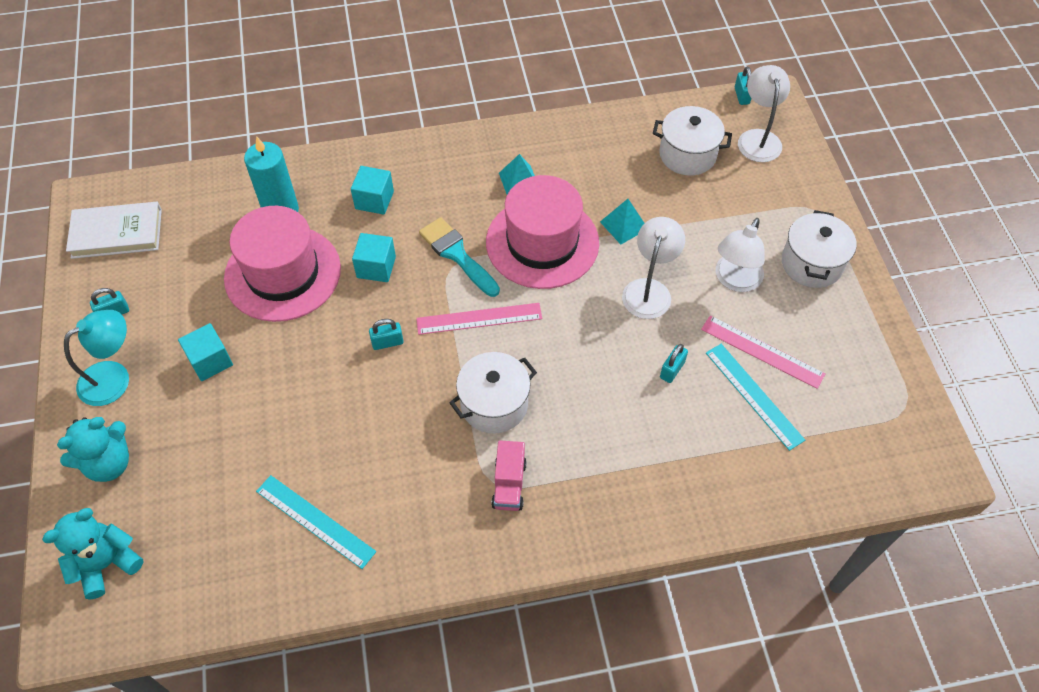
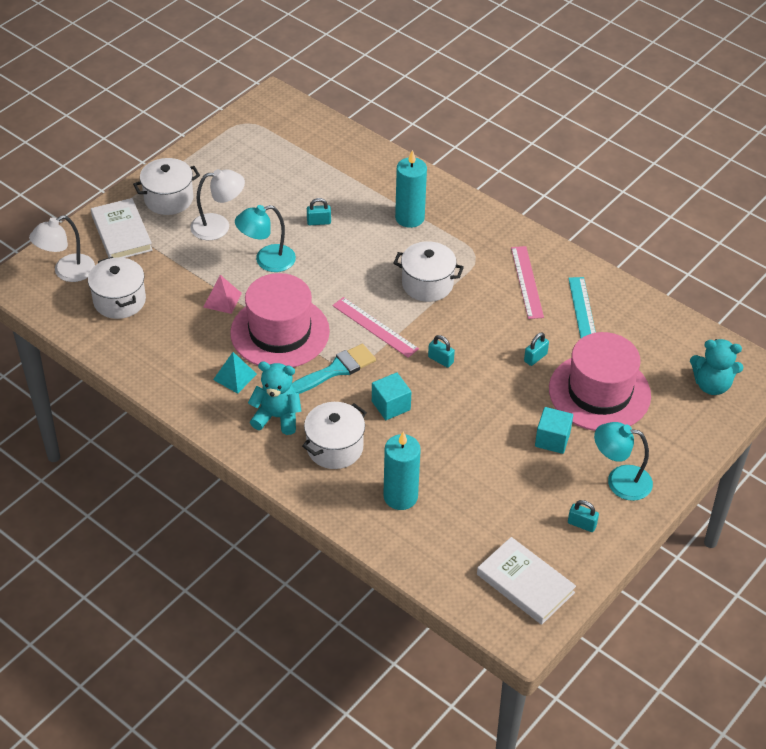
camera: 130 degrees left, 10 degrees down
turquoise teddy bear [57,417,129,482] -> turquoise teddy bear moved to [248,362,302,435]
pink hat [224,206,341,322] -> pink hat moved to [549,332,651,431]
turquoise cube [351,166,394,215] -> white pot [302,402,367,469]
turquoise brush [419,217,500,297] -> turquoise brush turned 135 degrees counterclockwise [292,344,376,394]
pink truck [491,441,527,511] -> none
turquoise pyramid [600,199,645,245] -> pink pyramid [204,275,242,314]
white lamp [622,217,685,319] -> turquoise lamp [235,205,296,272]
pink ruler [701,315,826,389] -> pink ruler moved to [511,246,544,319]
turquoise ruler [706,344,805,451] -> none
turquoise padlock [735,66,752,105] -> turquoise padlock moved to [524,333,549,366]
none -> white book [91,198,153,258]
none -> turquoise candle [395,150,427,228]

